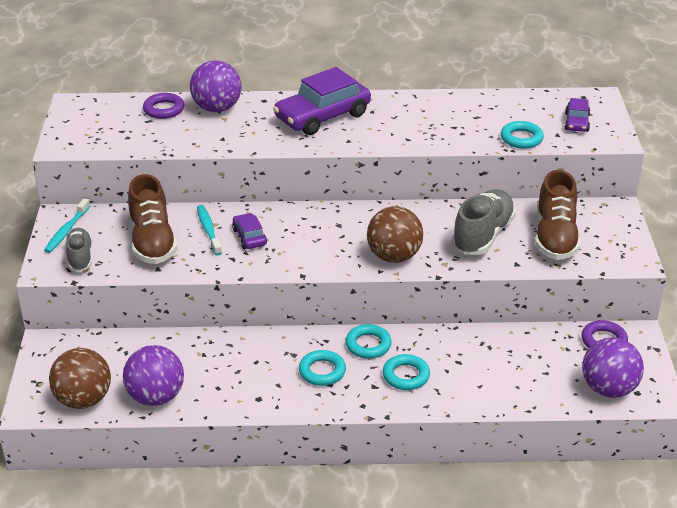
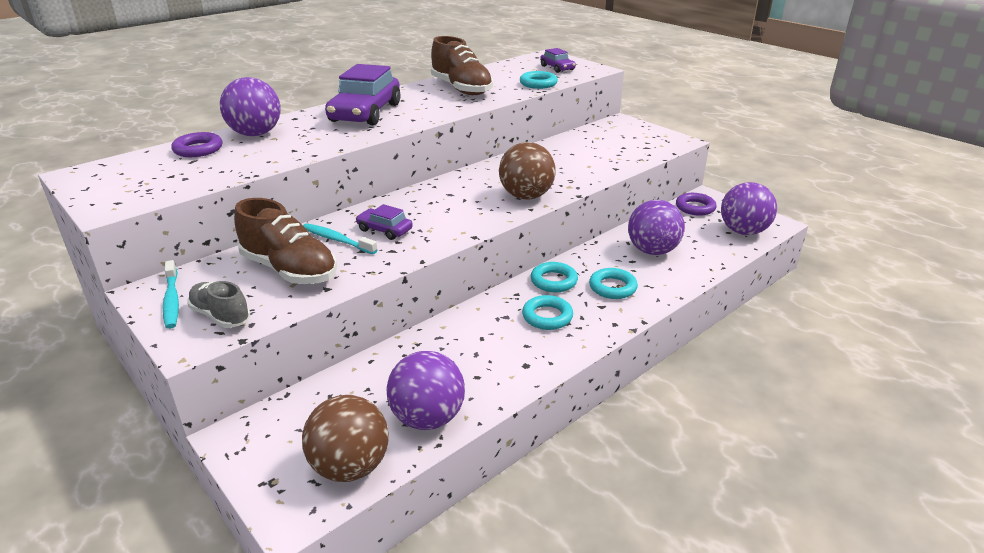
camera: 40 degrees left, 5 degrees down
grey shoe [451,189,516,255] -> none
brown shoe [535,170,580,260] -> brown shoe moved to [431,36,493,95]
none -> purple ball [628,200,685,255]

